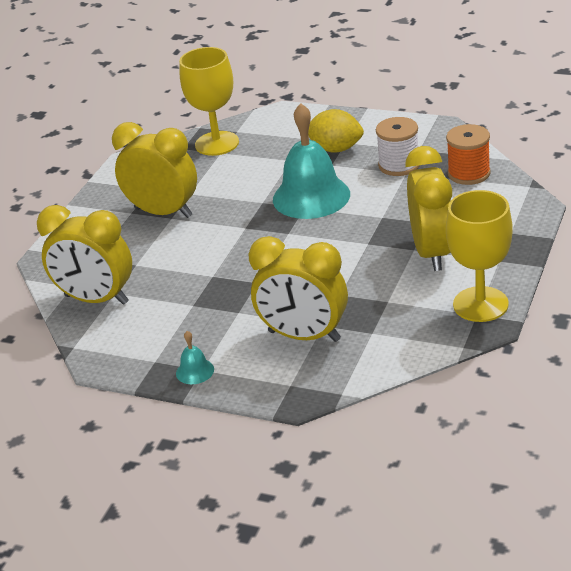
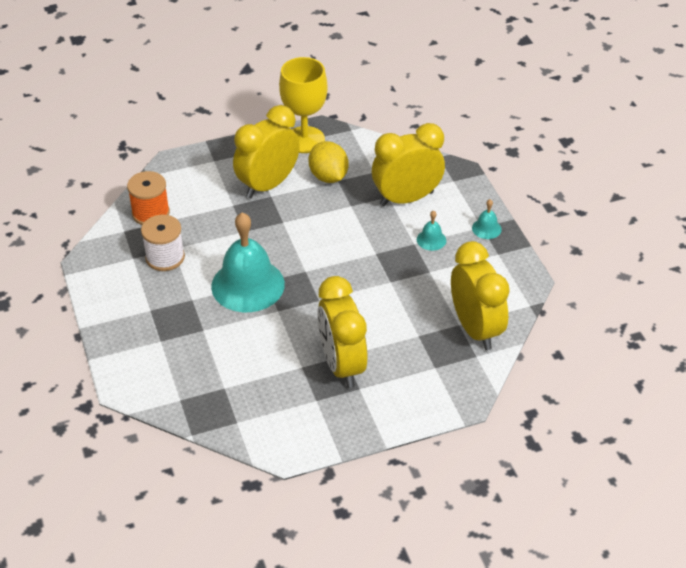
camera: 135 degrees left, 10 degrees up
yellow goblet [179,47,239,156] -> none
yellow clock [248,236,348,342] -> yellow clock turned 90 degrees counterclockwise [372,123,445,206]
yellow lemon [308,109,364,153] -> yellow lemon moved to [309,141,348,183]
none -> turquoise bell [417,210,446,251]

